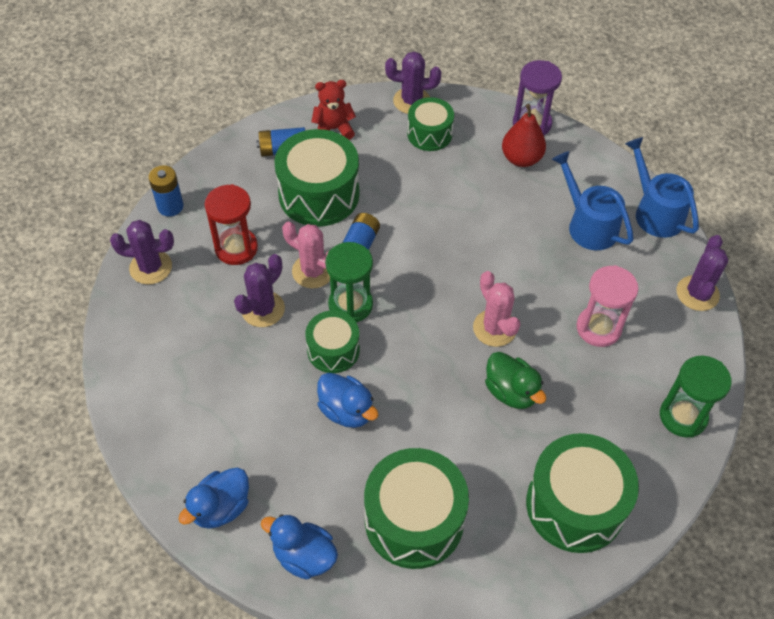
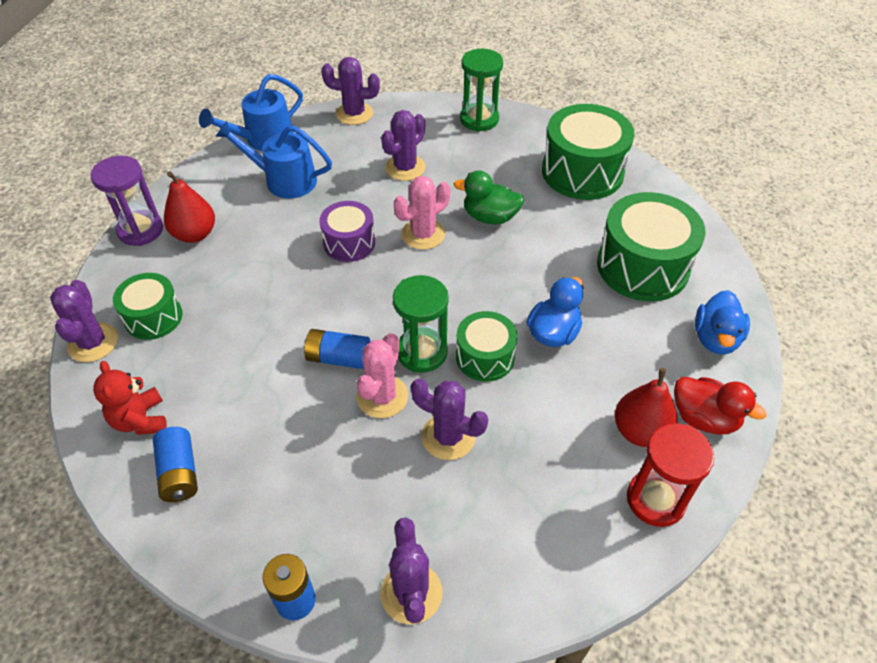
camera: 100 degrees left, 5 degrees down
blue duck [178,468,249,529] -> red duck [674,377,766,435]
red hourglass [204,184,258,265] -> red hourglass moved to [627,423,714,527]
green drum [274,129,360,227] -> none
green duck [485,352,546,409] -> green duck turned 120 degrees counterclockwise [454,170,524,224]
blue watering can [552,151,634,250] -> blue watering can turned 60 degrees clockwise [215,121,332,199]
pink hourglass [577,265,638,347] -> purple cactus [381,110,426,181]
none -> purple drum [319,201,375,262]
none -> red pear [615,368,678,447]

